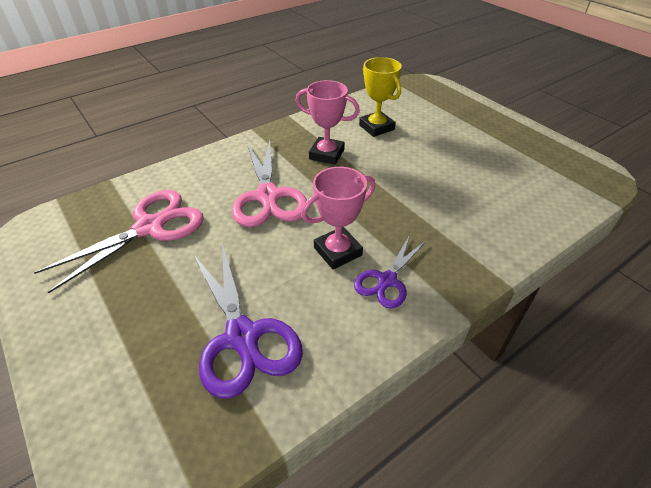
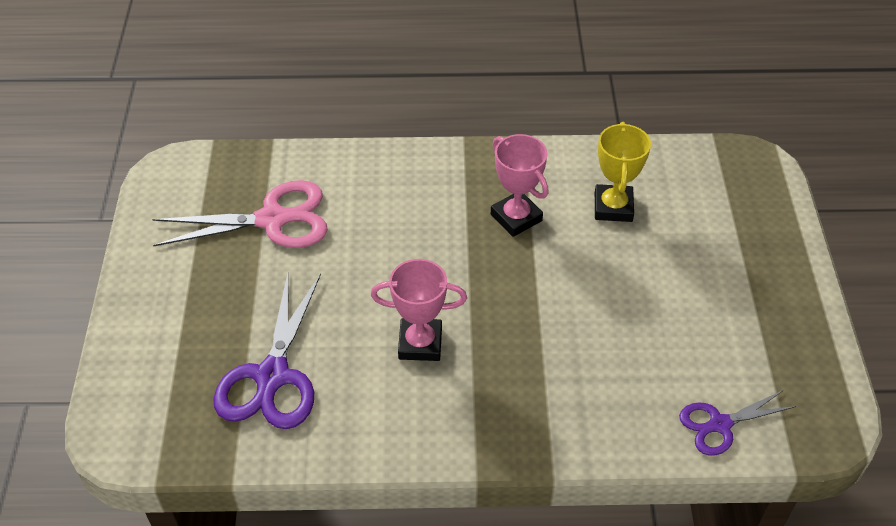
camera: 35 degrees right, 5 degrees up
pink scissors [232,140,308,227] -> none
purple scissors [354,235,426,309] -> purple scissors moved to [679,390,796,456]

